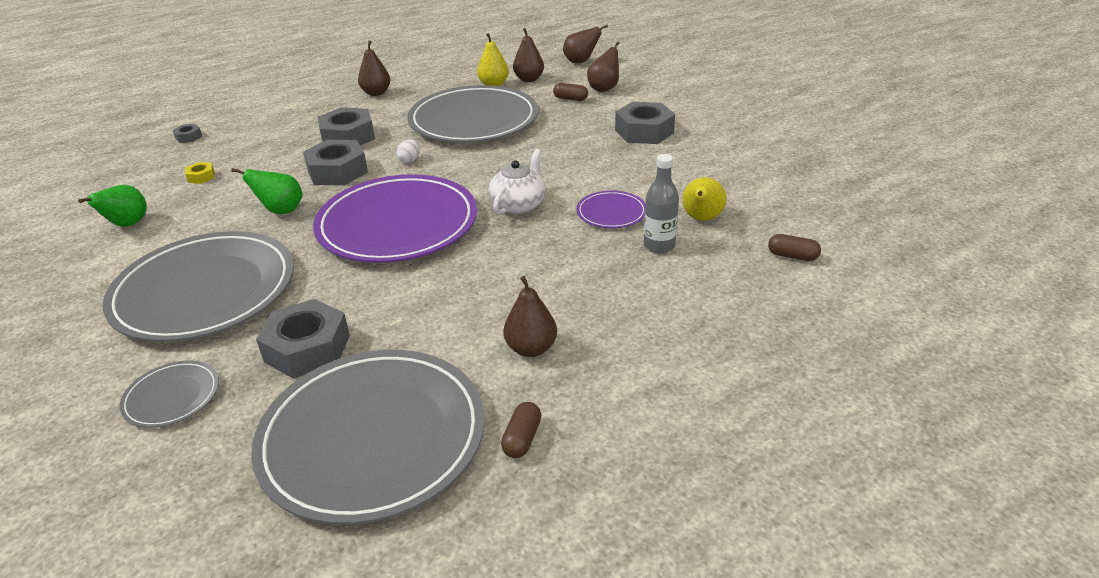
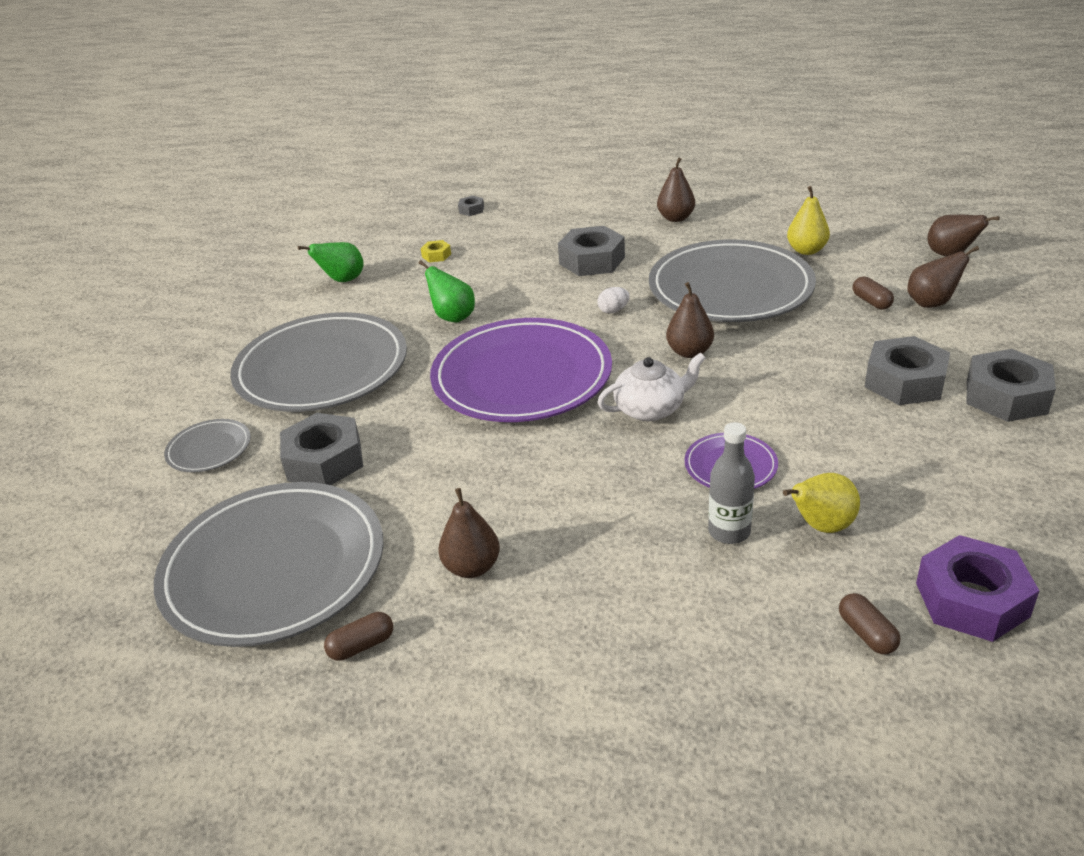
camera: 45 degrees right, 0 degrees up
grey nut [303,140,368,186] -> grey nut moved to [967,349,1056,422]
brown pear [513,28,544,82] -> brown pear moved to [666,282,714,358]
none -> purple nut [916,535,1039,642]

